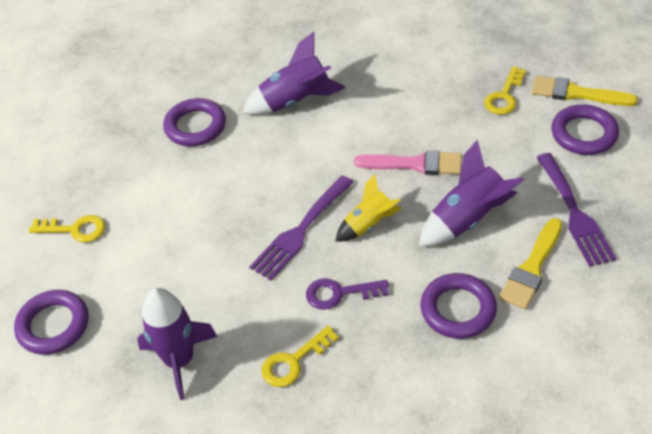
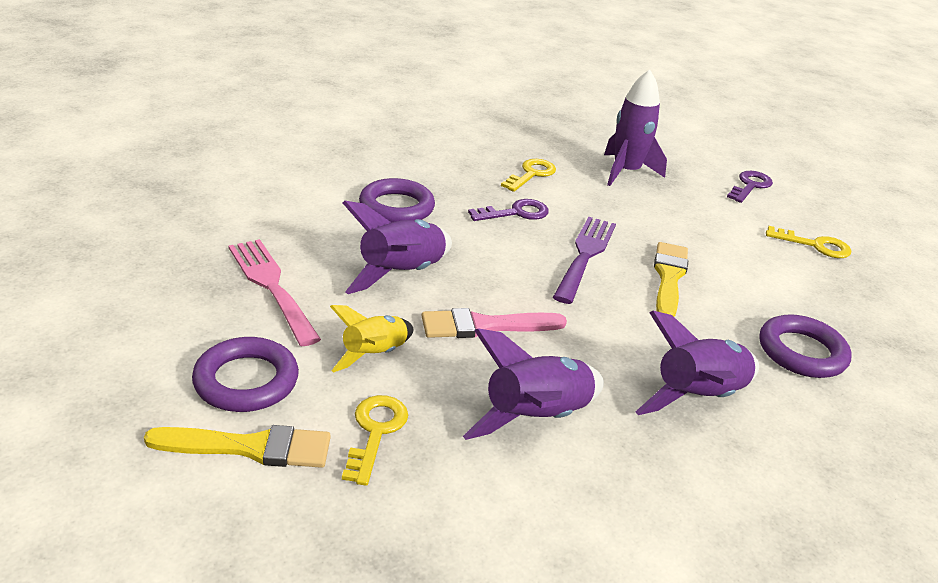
camera: 155 degrees right, 15 degrees down
purple ring [14,290,88,355] -> purple key [727,171,773,203]
yellow key [29,215,105,242] -> yellow key turned 150 degrees counterclockwise [766,226,851,258]
yellow rocket [336,174,402,241] -> yellow rocket moved to [330,305,413,373]
yellow brush [499,218,562,309] -> yellow brush moved to [654,242,688,317]
purple fork [536,153,616,267] -> pink fork [228,239,321,346]
none -> purple rocket [463,328,604,440]

